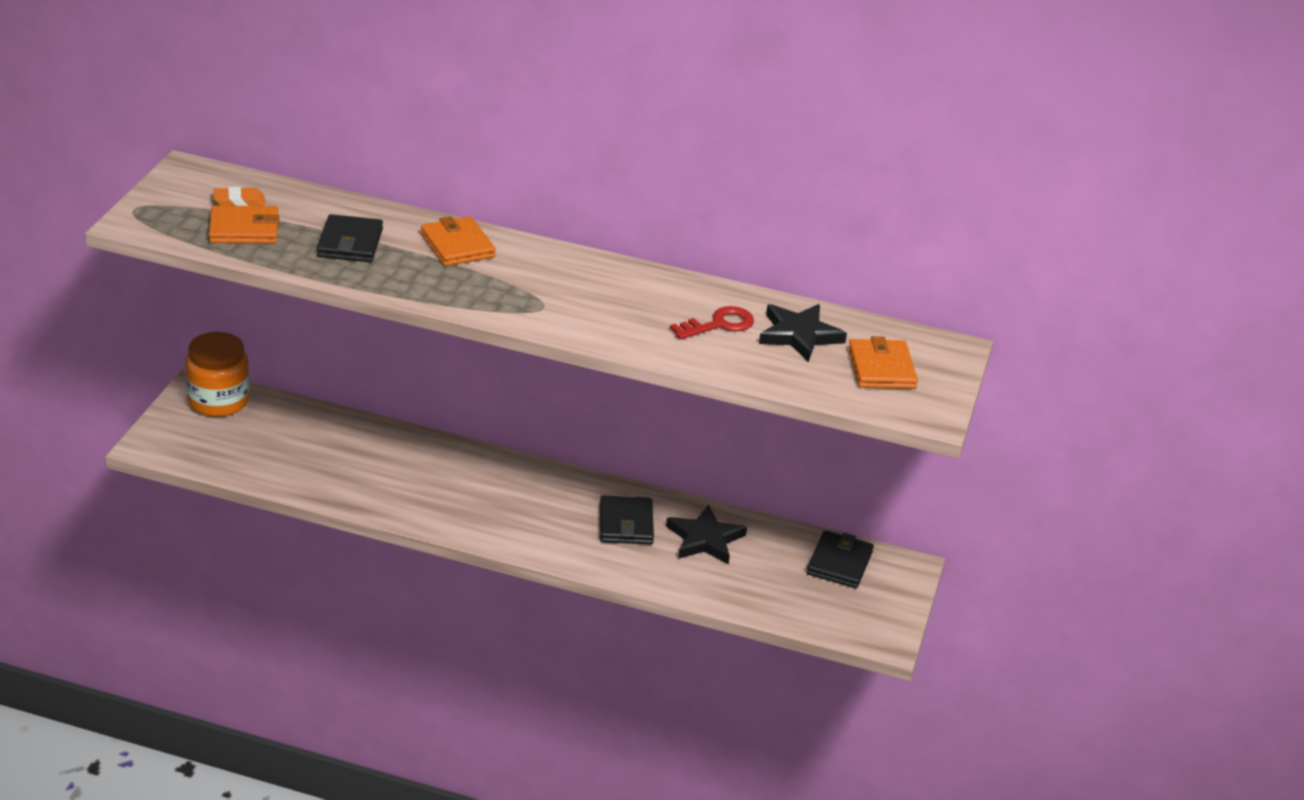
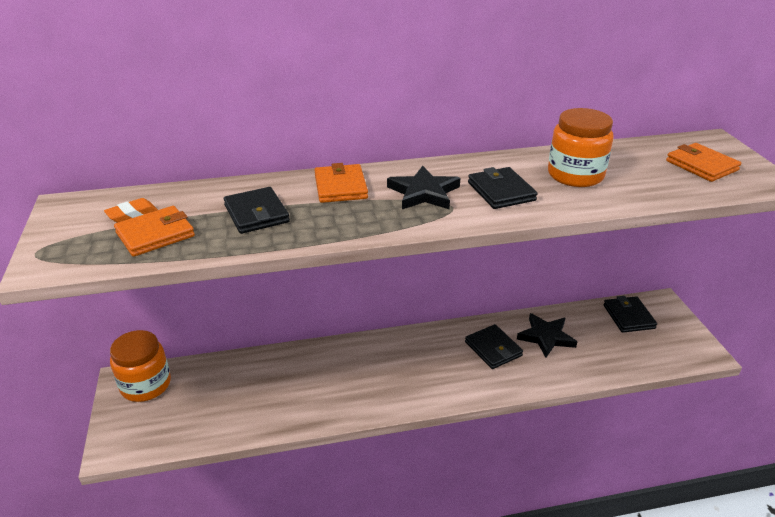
camera: 25 degrees left, 0 degrees up
orange wallet [421,216,496,266] -> orange wallet turned 45 degrees clockwise [315,163,368,203]
red key [670,306,754,340] -> orange jar [548,108,614,187]
black star [759,304,847,362] -> black star moved to [387,166,460,209]
none -> black wallet [468,167,538,209]

